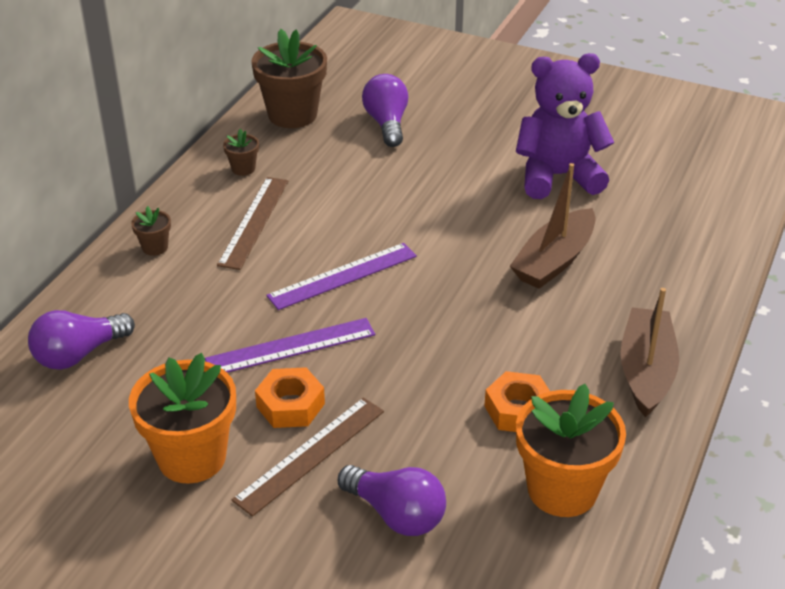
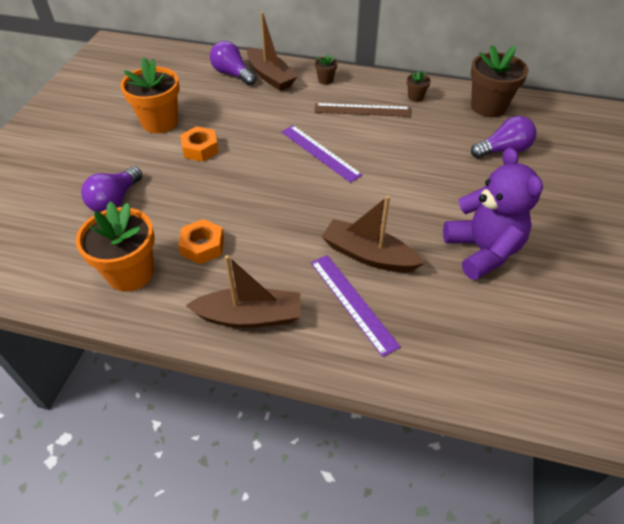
camera: 80 degrees right, 10 degrees up
purple ruler [205,318,375,373] -> purple ruler moved to [311,255,401,357]
brown ruler [232,397,384,517] -> none
none -> brown boat [247,12,297,91]

